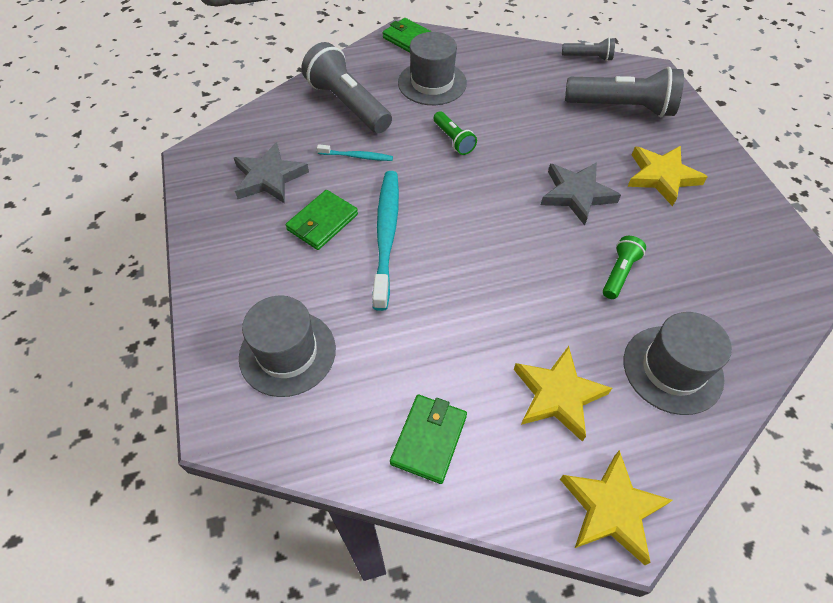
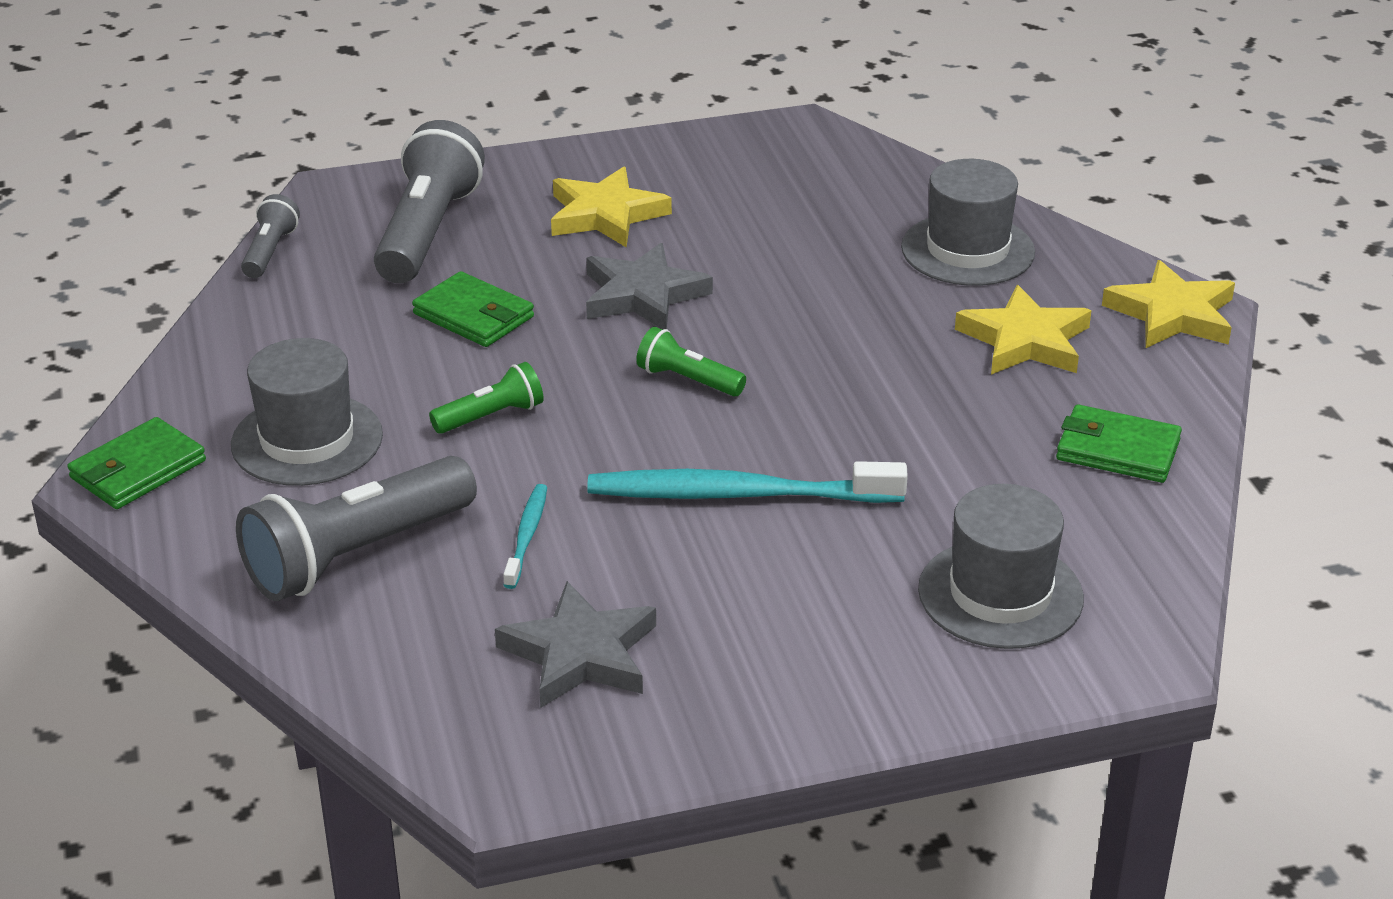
camera: 90 degrees left, 20 degrees down
green wallet [286,190,358,250] -> green wallet moved to [412,271,534,347]
green flashlight [603,236,646,299] -> green flashlight moved to [636,327,746,396]

